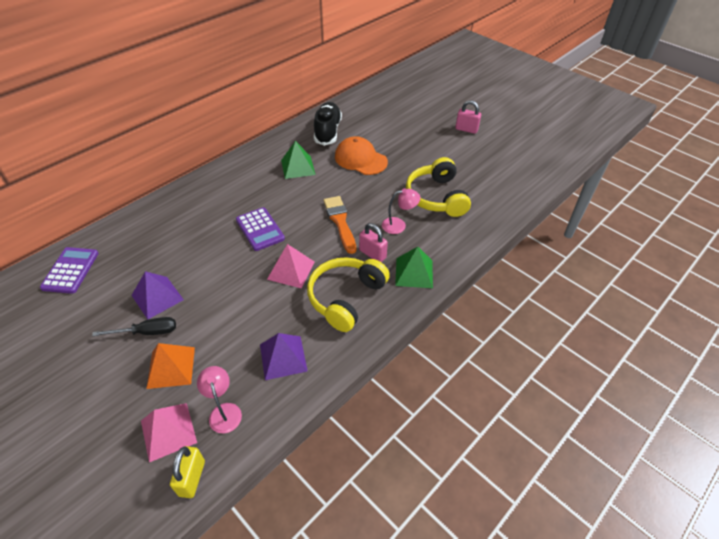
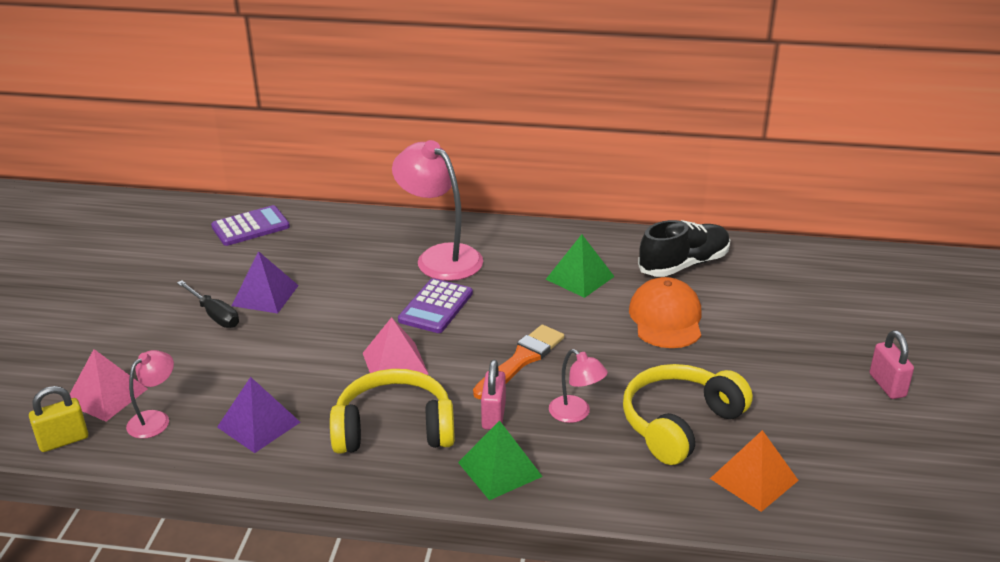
camera: 55 degrees right, 15 degrees down
orange pyramid [146,343,195,389] -> orange pyramid moved to [710,430,799,512]
none -> pink lamp [392,140,483,281]

